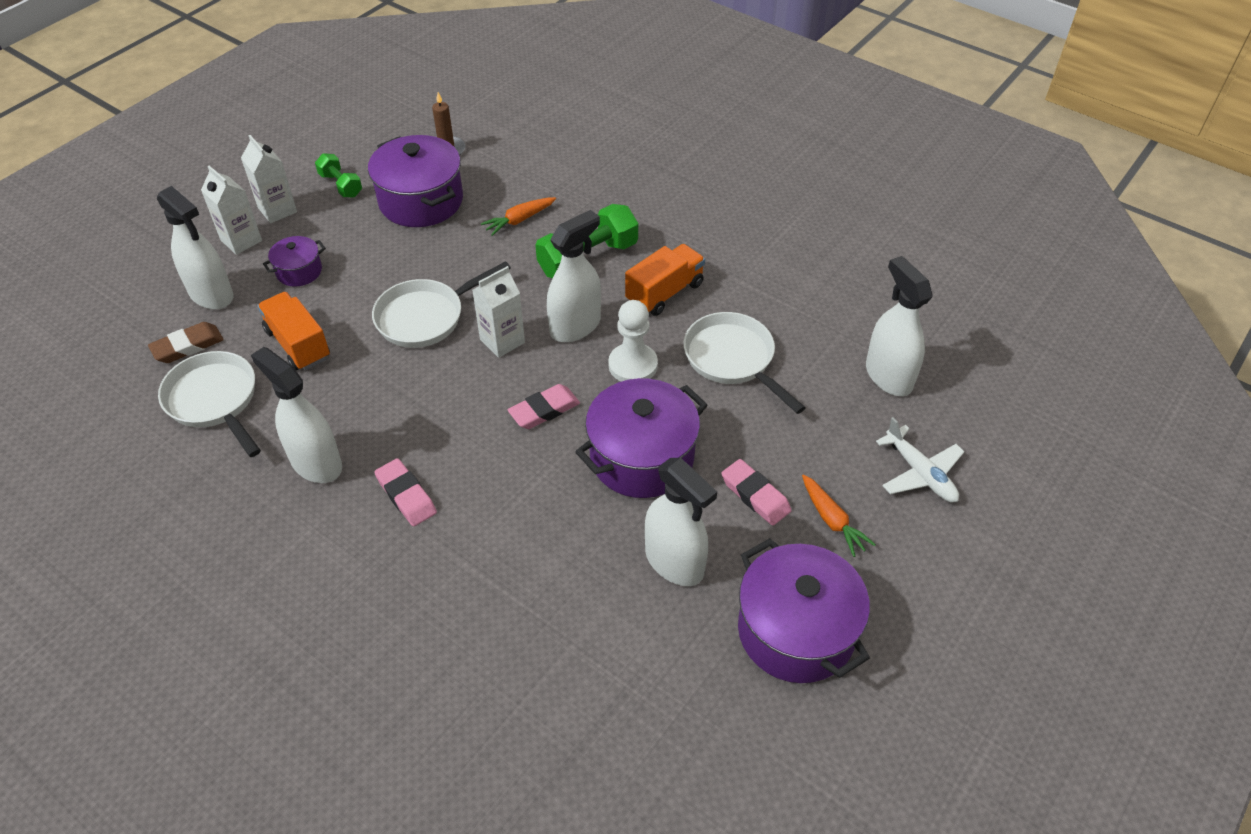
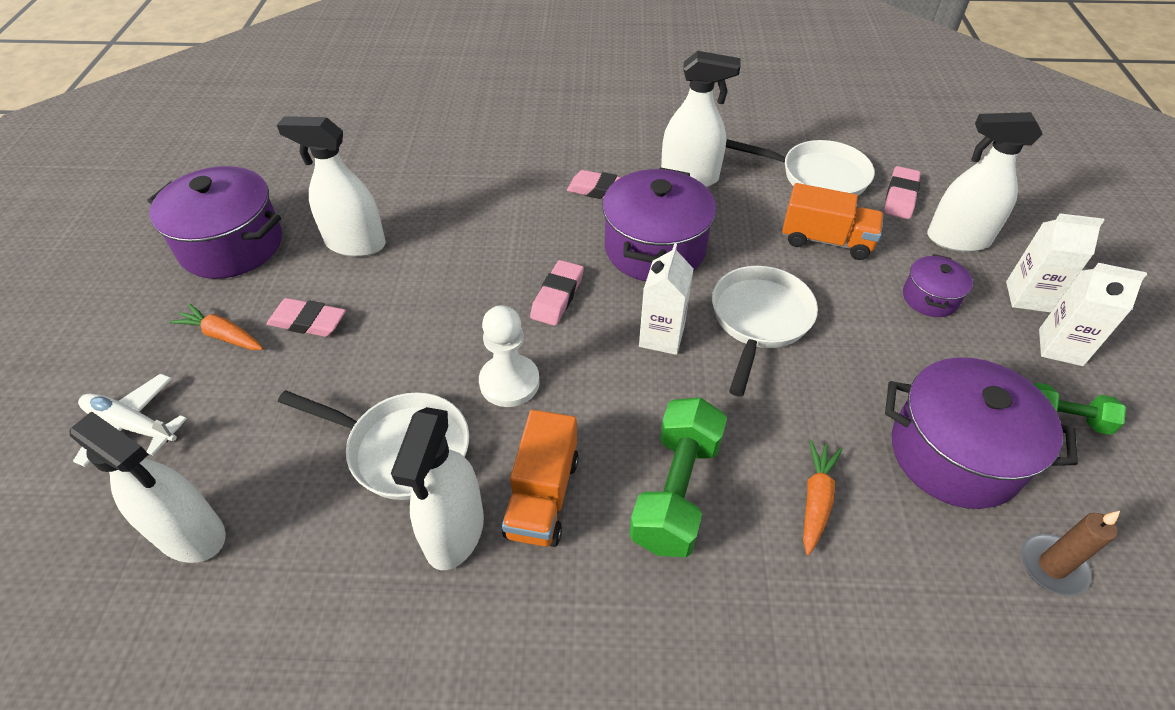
camera: 145 degrees right, 0 degrees up
brown eraser [148,322,224,363] -> pink eraser [884,166,921,219]
white spray bottle [547,210,601,342] -> white spray bottle moved to [391,407,484,570]
purple pot [575,378,708,498] -> purple pot moved to [602,167,716,281]

